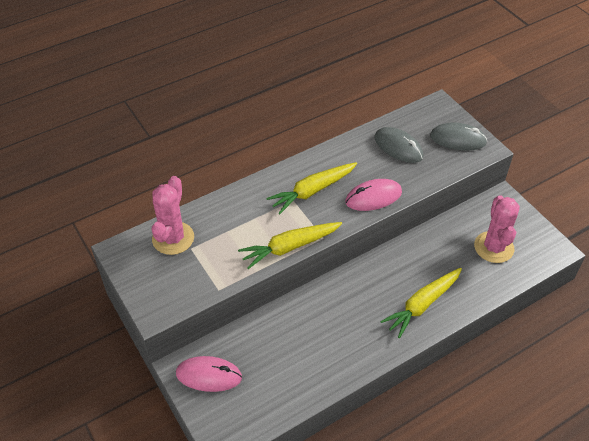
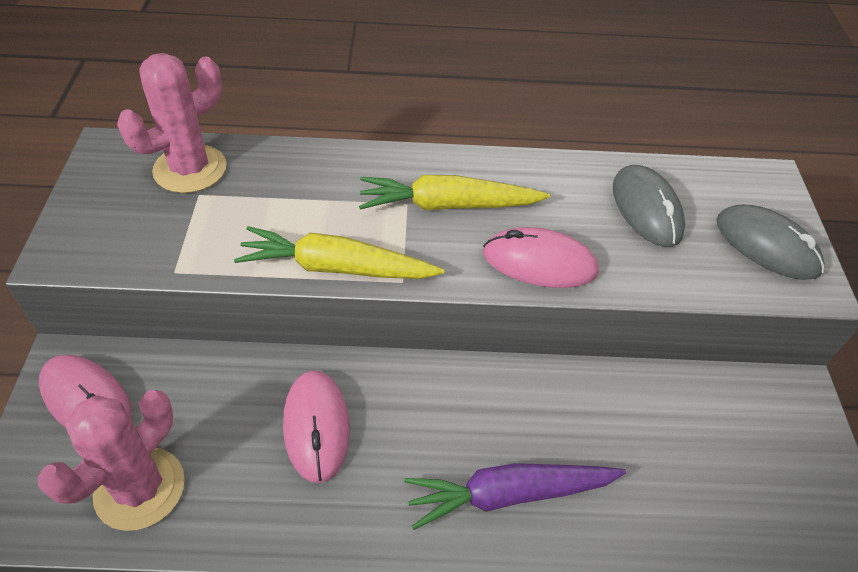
camera: 30 degrees right, 0 degrees up
yellow carrot [380,268,462,338] -> purple carrot [404,463,626,530]
pink cactus [474,195,520,263] -> pink cactus moved to [38,390,185,531]
none -> pink mouse [283,370,350,483]

